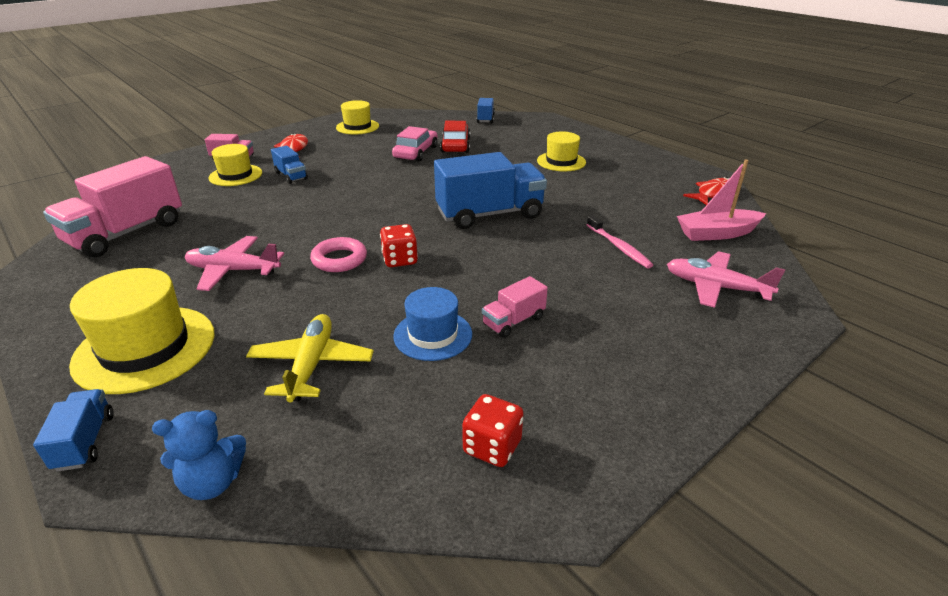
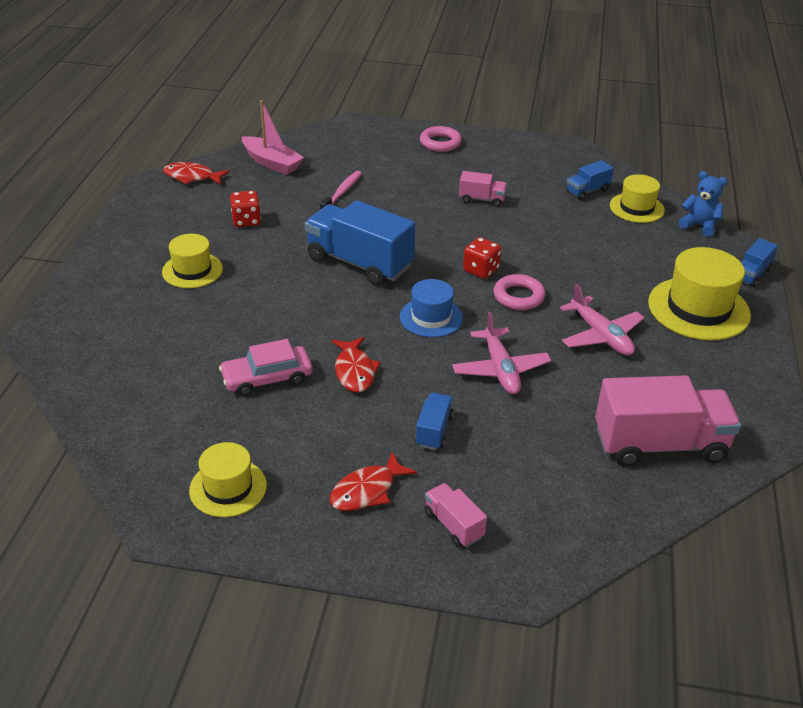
camera: 130 degrees left, 5 degrees up
yellow hat [208,144,262,186] -> yellow hat moved to [610,174,665,223]
yellow plane [246,314,374,402] -> none
blue hat [393,287,472,361] -> blue hat moved to [400,279,463,337]
red car [440,121,470,153] -> none
red dice [462,394,524,467] -> red dice moved to [230,191,261,227]
blue truck [476,98,495,123] -> blue truck moved to [566,160,613,200]
pink plane [667,251,785,308] -> pink plane moved to [452,312,551,394]
none -> red fish [332,337,381,392]
none -> pink ring [420,126,462,152]

